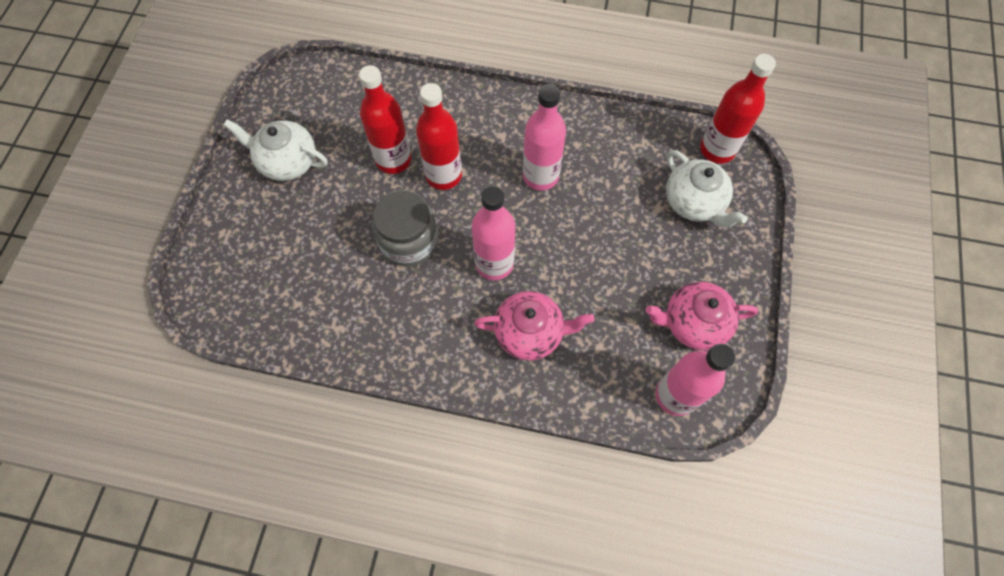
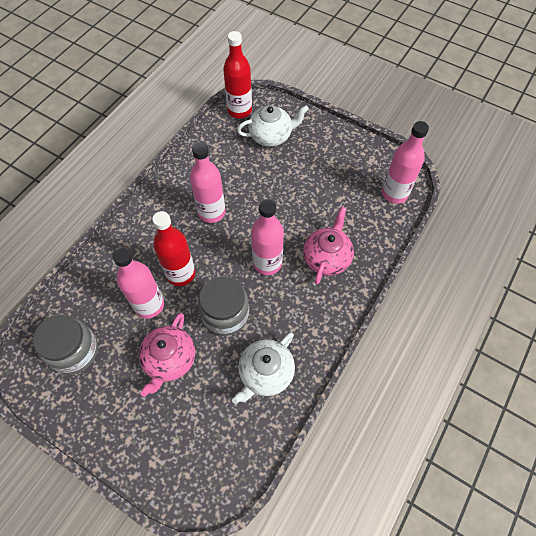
camera: 70 degrees left, 5 degrees down
white teapot [224,119,328,181] -> white teapot moved to [232,332,295,404]
red bottle [359,65,411,174] -> pink bottle [112,247,164,319]
pink teapot [646,282,758,351] -> pink teapot moved to [139,313,195,397]
none -> grey jar [33,314,98,374]

